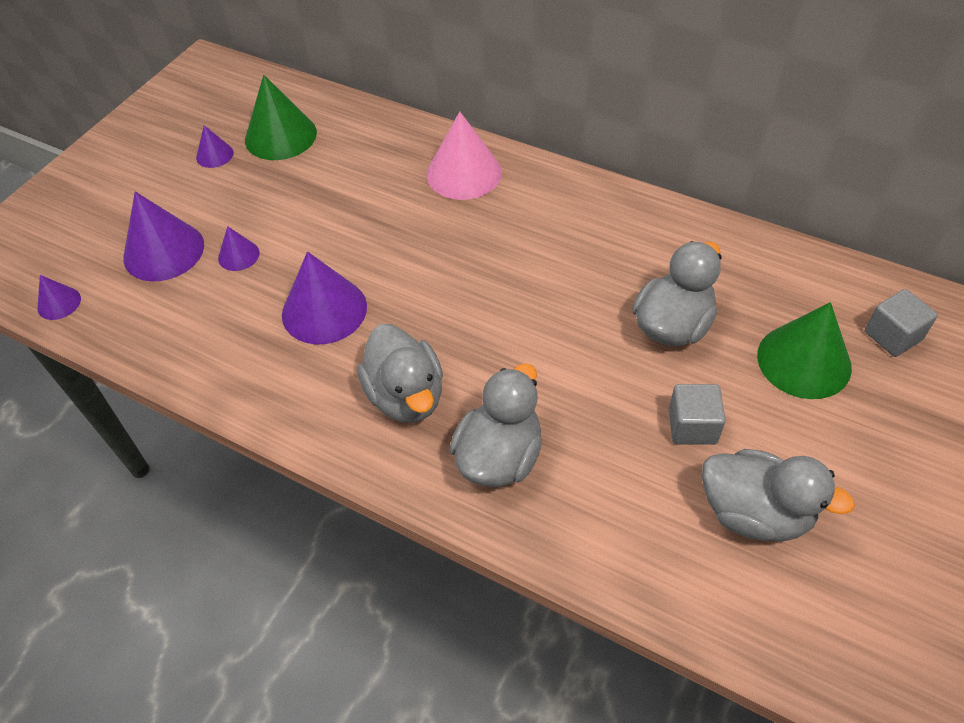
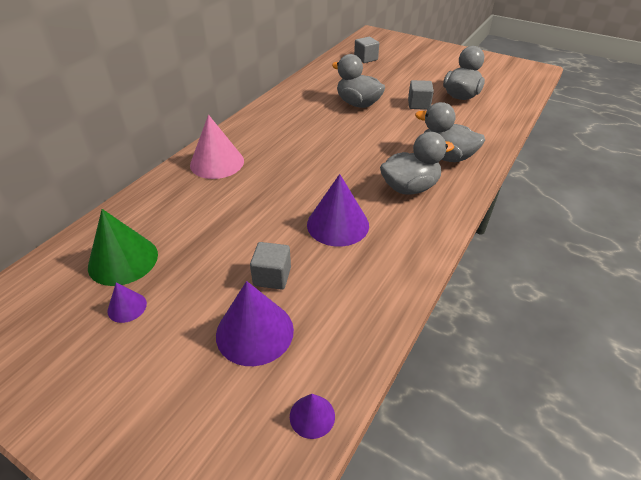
camera: 90 degrees left, 10 degrees down
purple cone [218,226,260,271] -> grey cube [250,242,291,290]
green cone [757,302,852,399] -> none

